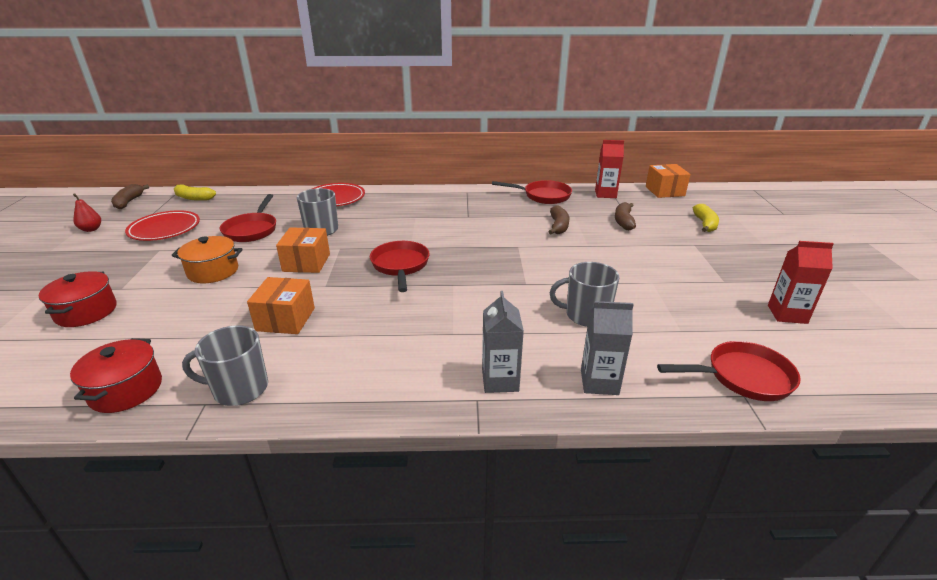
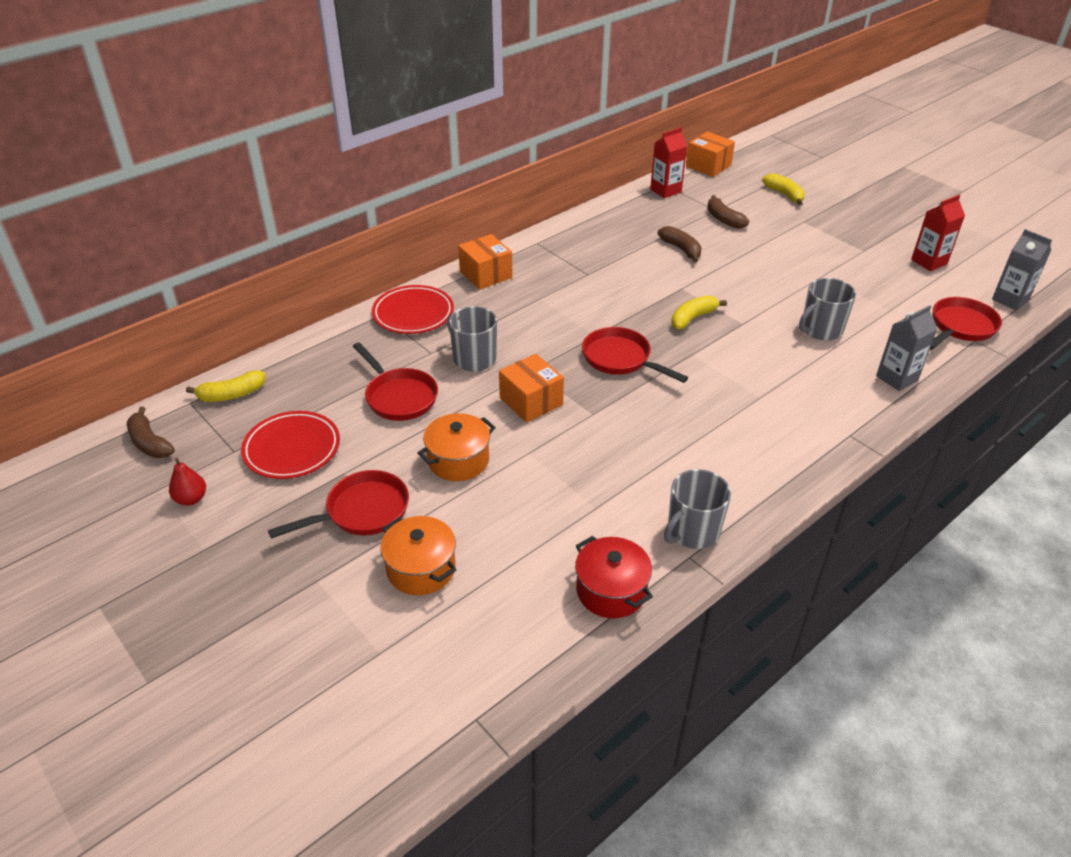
camera: 40 degrees left, 10 degrees up
red pot [39,271,117,327] -> orange pot [380,516,456,595]
orange box [247,277,315,334] -> orange box moved to [458,234,512,290]
grey carton [482,291,524,393] -> grey carton moved to [992,229,1052,311]
red pan [492,180,572,204] -> red pan moved to [268,470,409,539]
none -> yellow banana [671,295,727,329]

